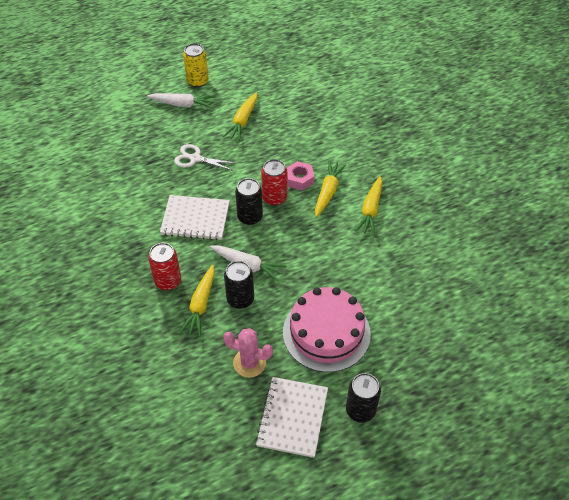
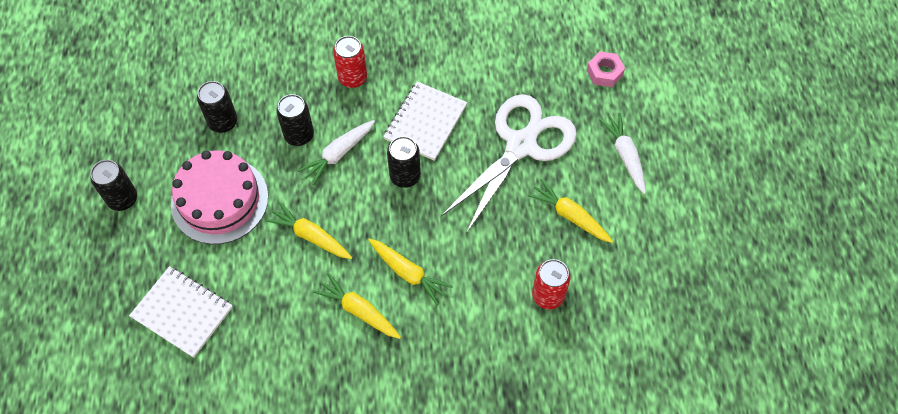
camera: 110 degrees right, 10 degrees up
white carrot [147,93,215,108] -> white carrot turned 135 degrees clockwise [599,113,646,194]
white scissors [174,144,234,171] -> white scissors [441,94,577,234], size x2.11
yellow carrot [179,265,215,337] -> yellow carrot moved to [265,202,352,259]
yellow can [183,43,209,88] -> none
pink cactus [223,328,273,378] -> black can [197,81,237,133]
white notebook [255,377,328,458] -> white notebook moved to [129,266,233,358]
red can [261,159,287,206] -> red can moved to [532,259,571,309]
pink nut [287,161,315,191] -> pink nut moved to [587,51,625,87]

